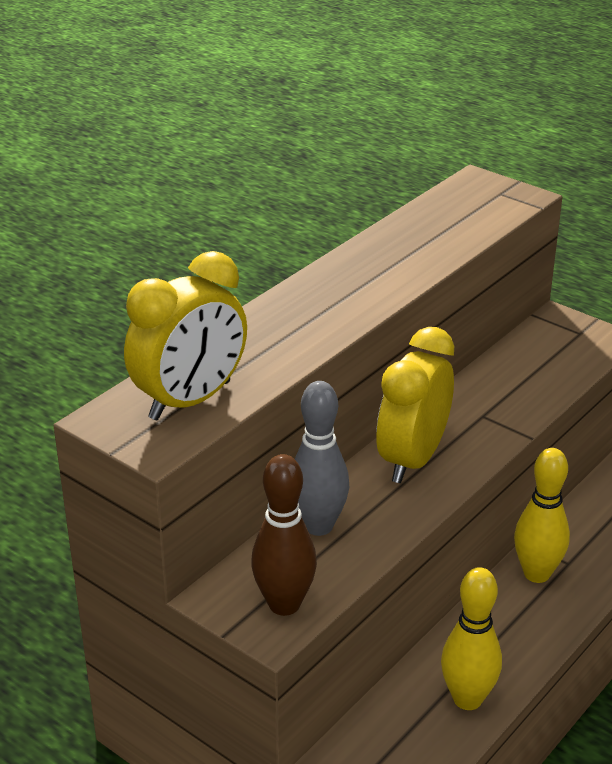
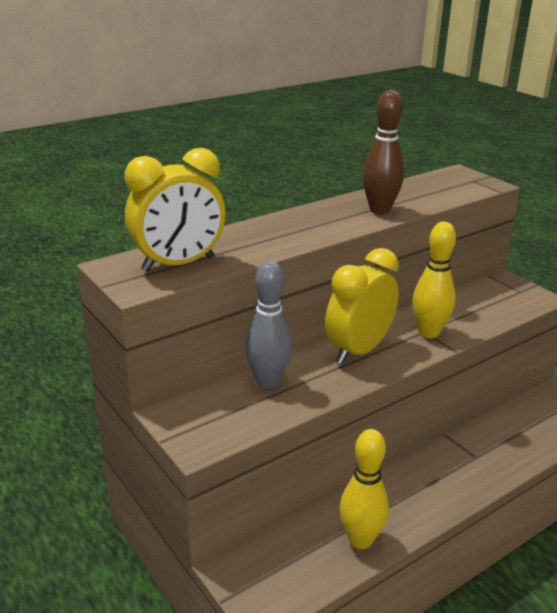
camera: 15 degrees right, 5 degrees down
brown bowling pin [251,454,317,616] -> brown bowling pin moved to [362,90,404,214]
yellow bowling pin [514,448,570,583] -> yellow bowling pin moved to [412,222,456,338]

